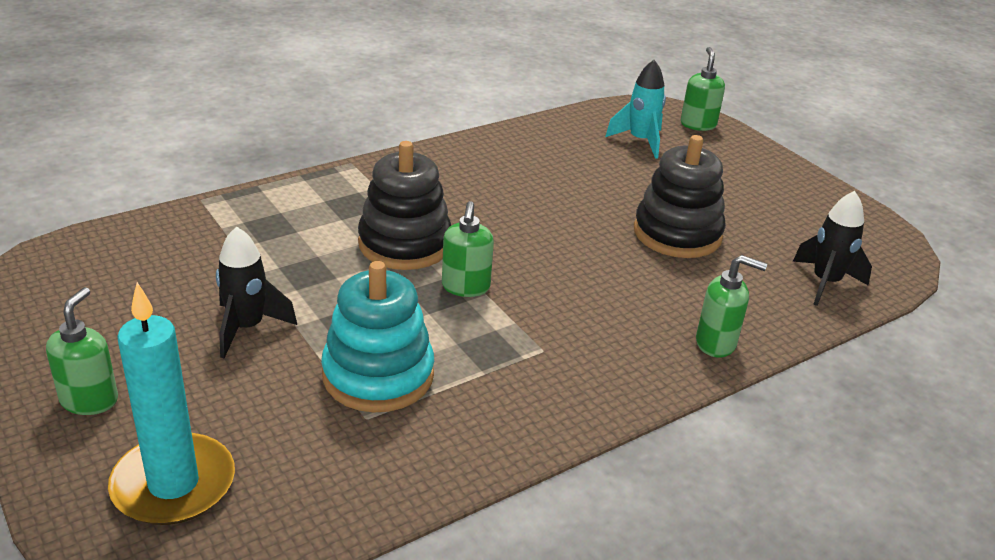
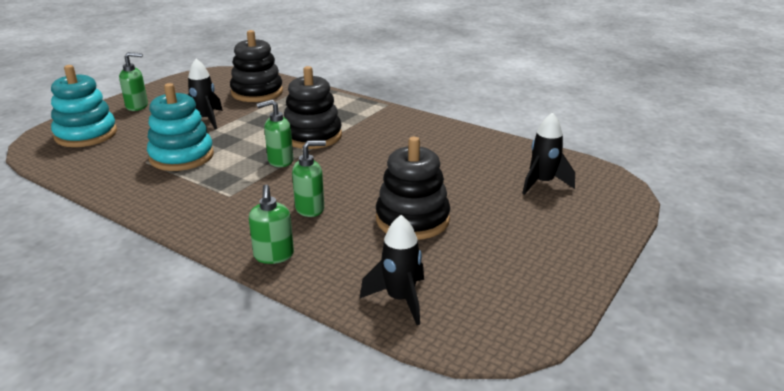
camera: 70 degrees right, 5 degrees down
turquoise candle [108,282,235,525] -> turquoise stacking toy [51,65,117,147]
turquoise rocket [605,60,666,159] -> black rocket [522,112,575,195]
green soap dispenser [681,47,725,131] -> green soap dispenser moved to [292,140,326,217]
none -> black stacking toy [230,30,283,102]

